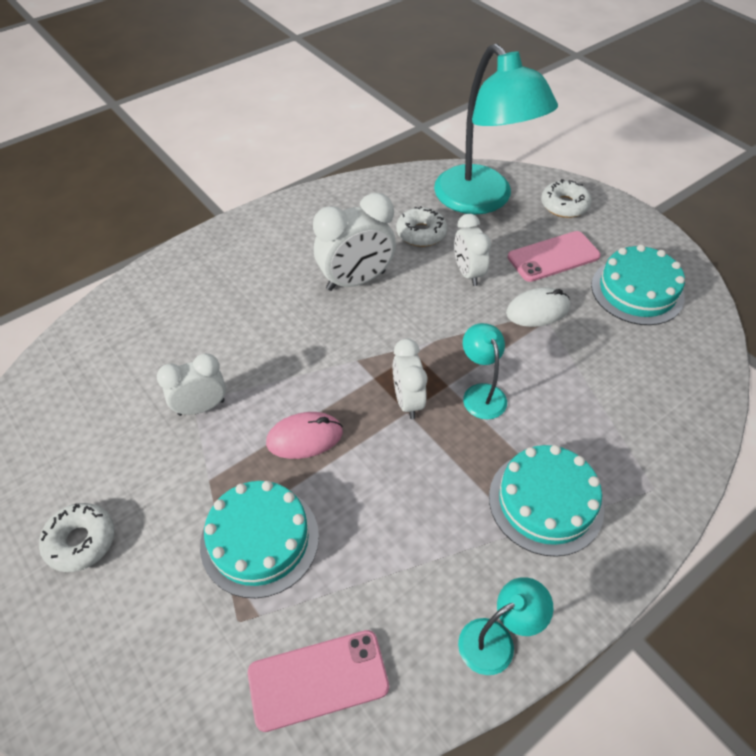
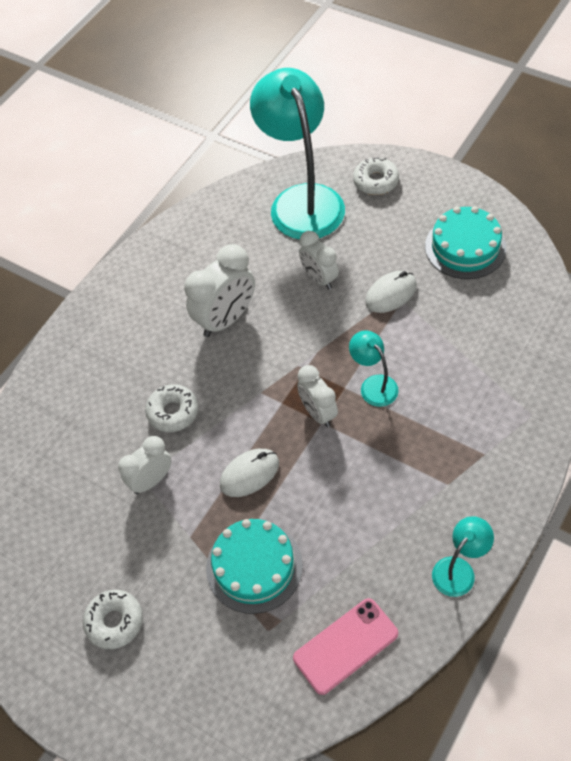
camera: 15 degrees left, 5 degrees up
pink mouse [266,412,343,459] -> white mouse [220,449,279,497]
white donut [396,206,447,247] -> white donut moved to [145,384,198,432]
turquoise lamp [434,44,558,214] -> turquoise lamp turned 150 degrees counterclockwise [250,68,345,239]
turquoise cake [489,445,604,557] -> none
pink phone [508,231,601,282] -> none

